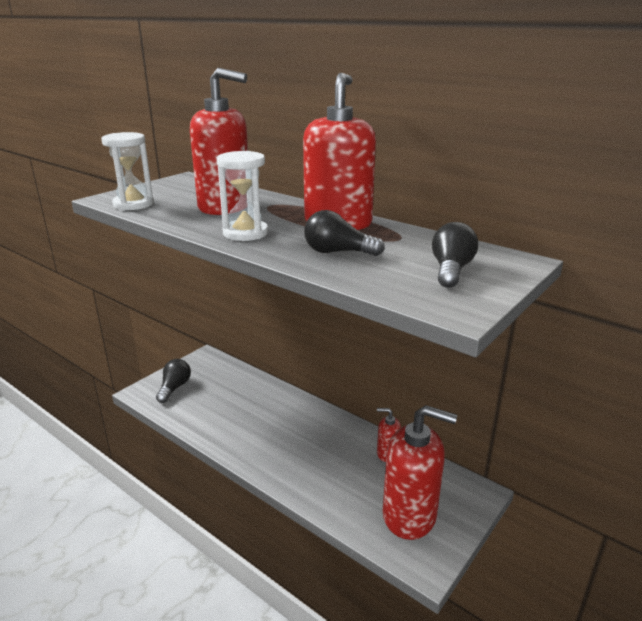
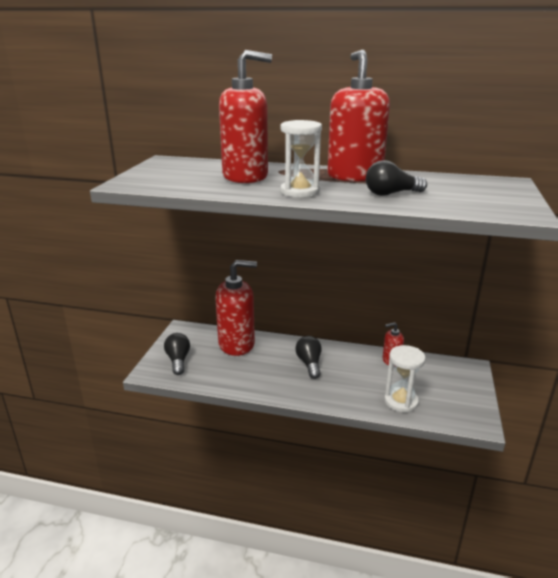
camera: 25 degrees left, 0 degrees up
white hourglass [101,132,154,210] -> white hourglass moved to [384,345,426,413]
red soap dispenser [383,405,457,540] -> red soap dispenser moved to [215,260,257,356]
black light bulb [432,222,478,288] -> black light bulb moved to [295,336,322,379]

